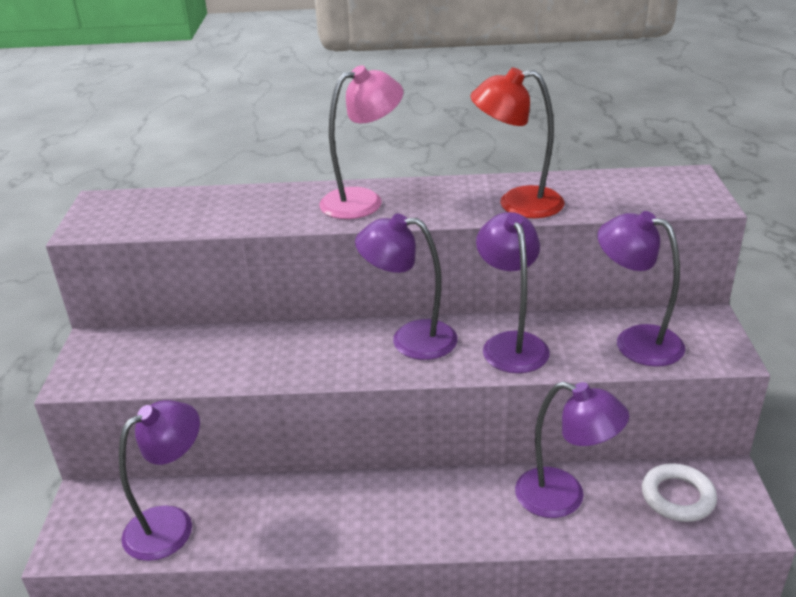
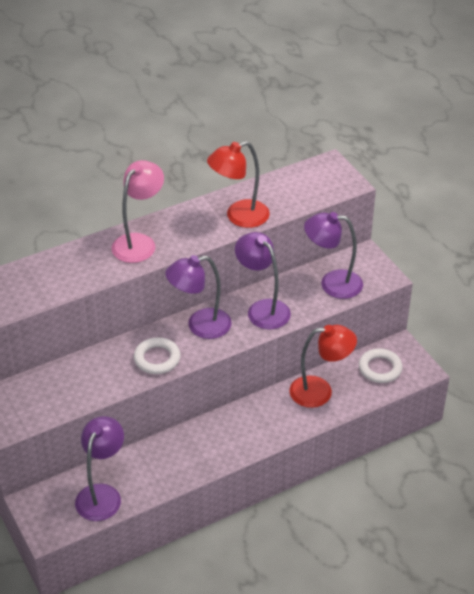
camera: 30 degrees left, 10 degrees up
purple lamp [515,381,629,518] -> red lamp [289,325,357,408]
none -> white ring [134,337,180,374]

